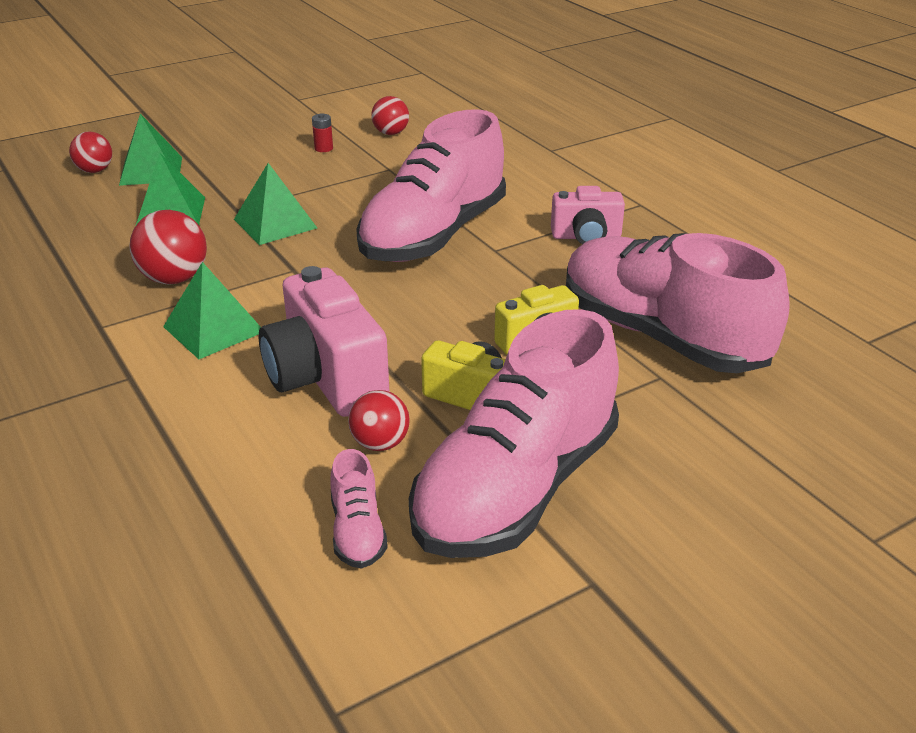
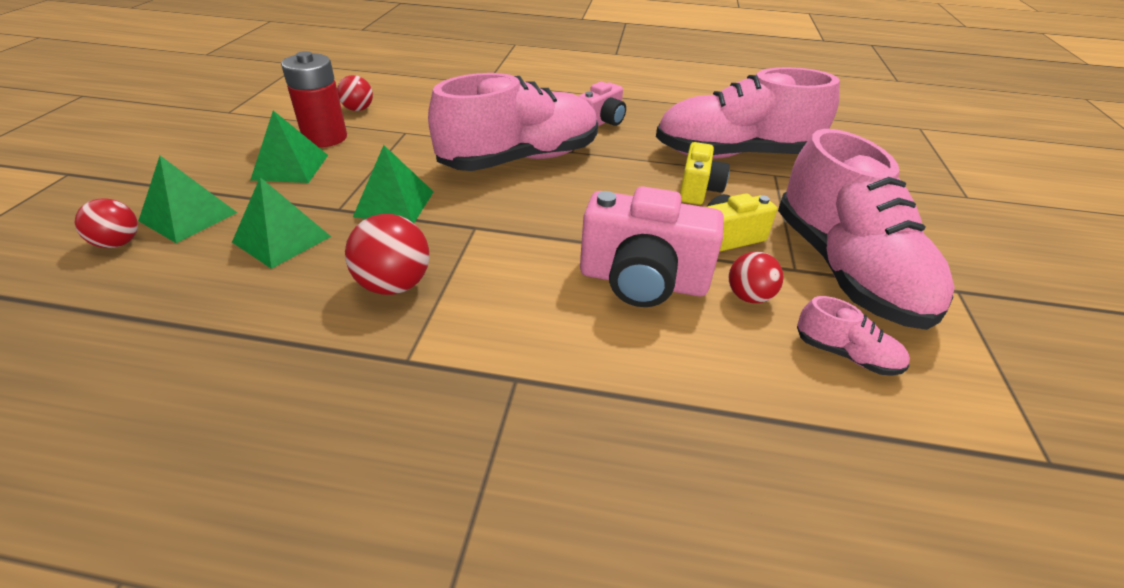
camera: 50 degrees left, 5 degrees up
green pyramid [163,262,261,359] -> green pyramid moved to [251,111,328,183]
red battery [312,113,333,152] -> red battery [281,51,347,147], size x2.42
pink shoe [356,109,506,262] -> pink shoe turned 105 degrees counterclockwise [428,73,598,171]

